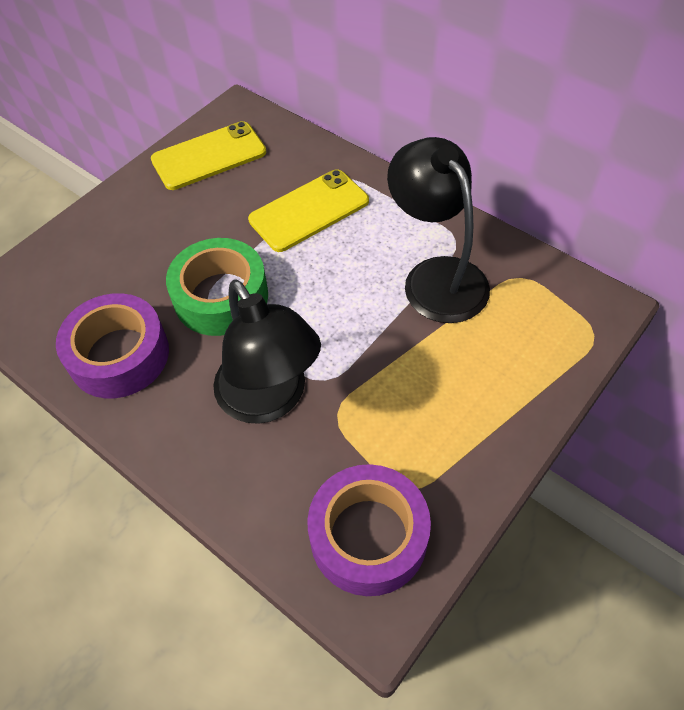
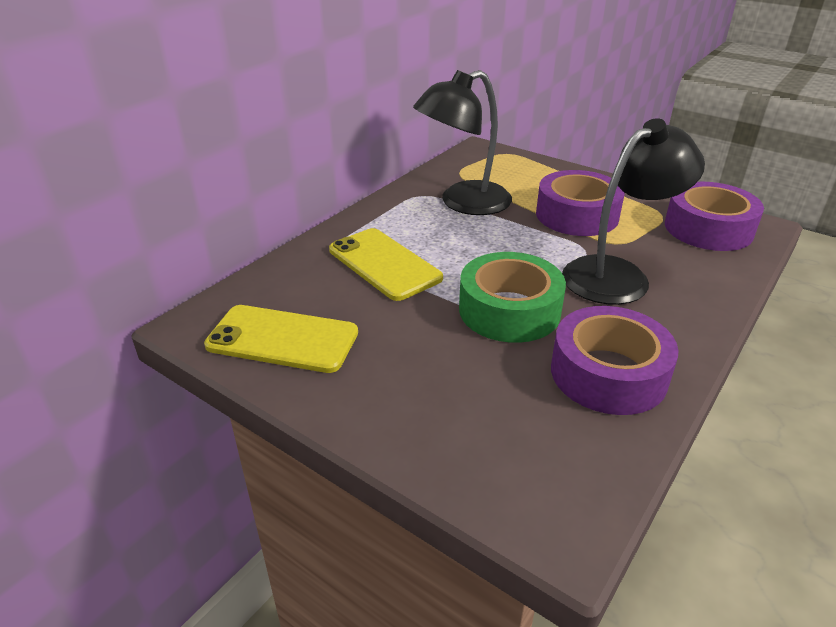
camera: 95 degrees left, 20 degrees down
yellow phone [151,121,266,190] -> yellow phone turned 45 degrees counterclockwise [204,305,358,373]
none -> purple tape [536,170,625,236]

